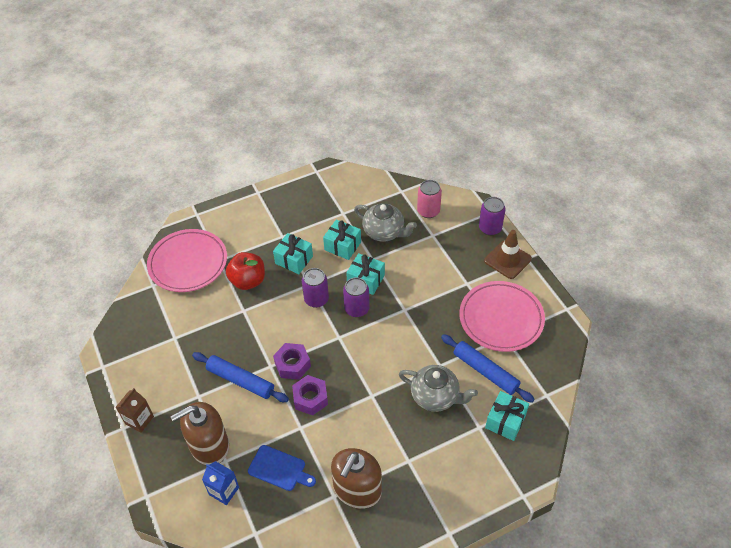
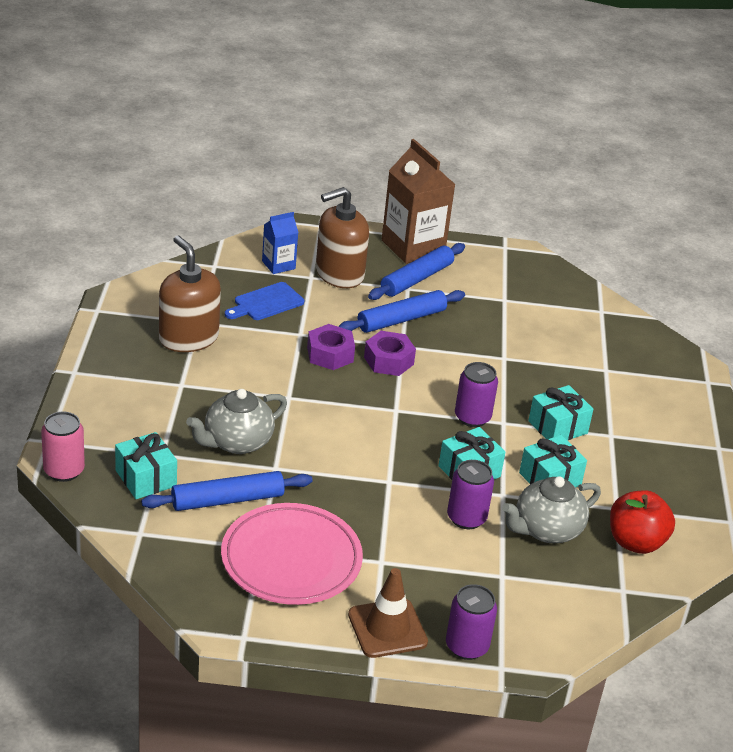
camera: 115 degrees right, 15 degrees down
brown carton [116,388,154,433] -> brown carton [382,139,456,264], size x1.91
pink plate [147,229,227,292] -> none
brown soap dispenser [170,402,229,465] -> brown soap dispenser turned 120 degrees counterclockwise [316,187,369,288]
red apple [226,252,265,290] -> red apple moved to [610,490,675,554]
purple can [343,277,370,317] -> purple can moved to [447,460,494,529]
pink can [417,180,442,218] -> pink can moved to [41,411,85,482]
none -> blue rolling pin [368,243,465,300]

